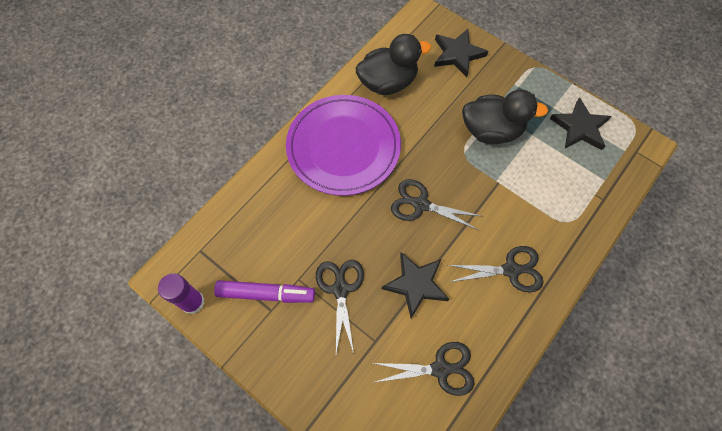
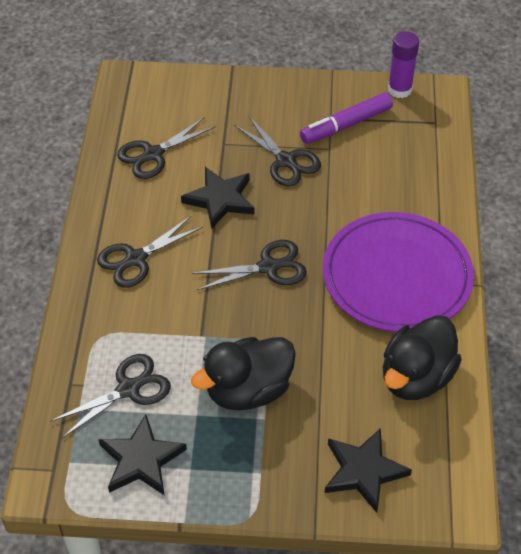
camera: 145 degrees right, 15 degrees down
none -> black scissors [50,354,171,438]

